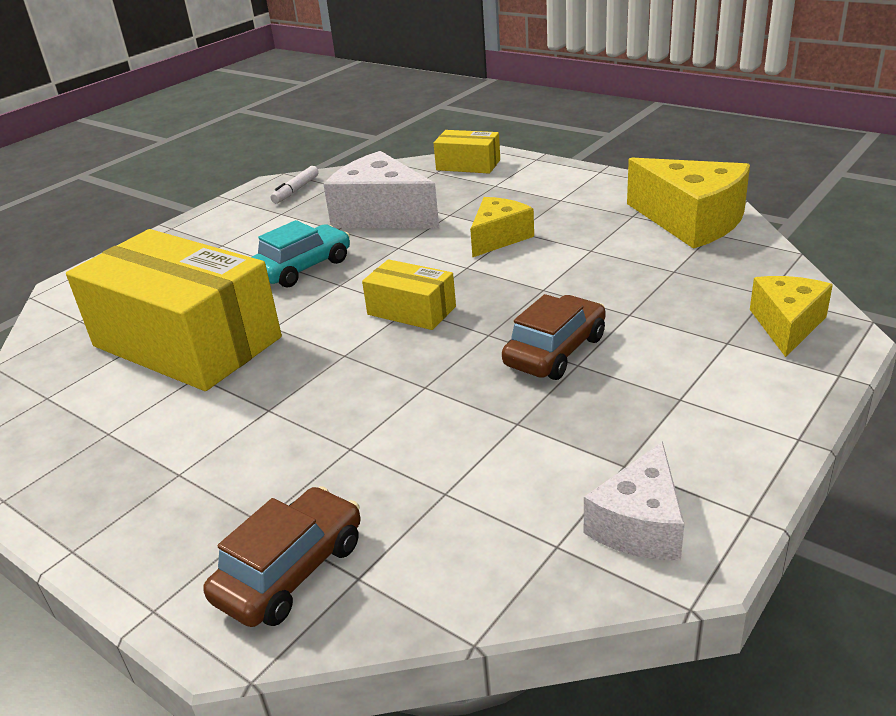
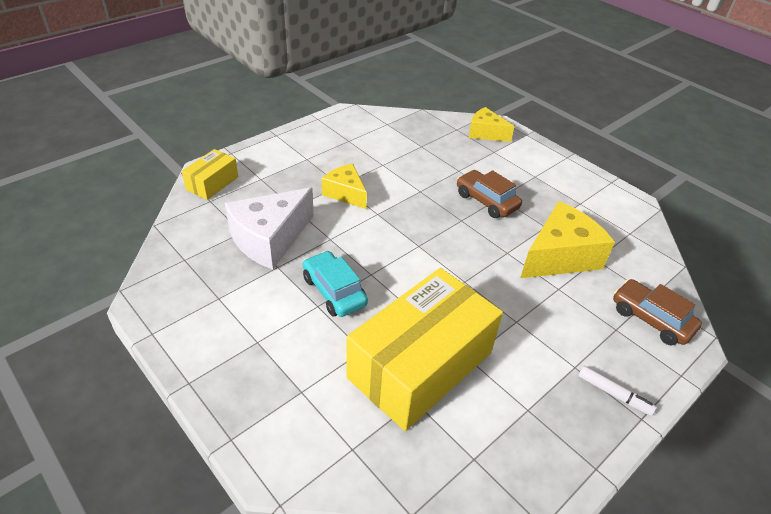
camera: 85 degrees left, 10 degrees up
white marker [270,166,319,203] -> white marker moved to [578,366,657,416]
yellow box [362,259,456,330] -> none
white cheese [584,441,685,561] -> none
yellow cheese [627,158,750,249] -> yellow cheese moved to [520,201,615,278]

